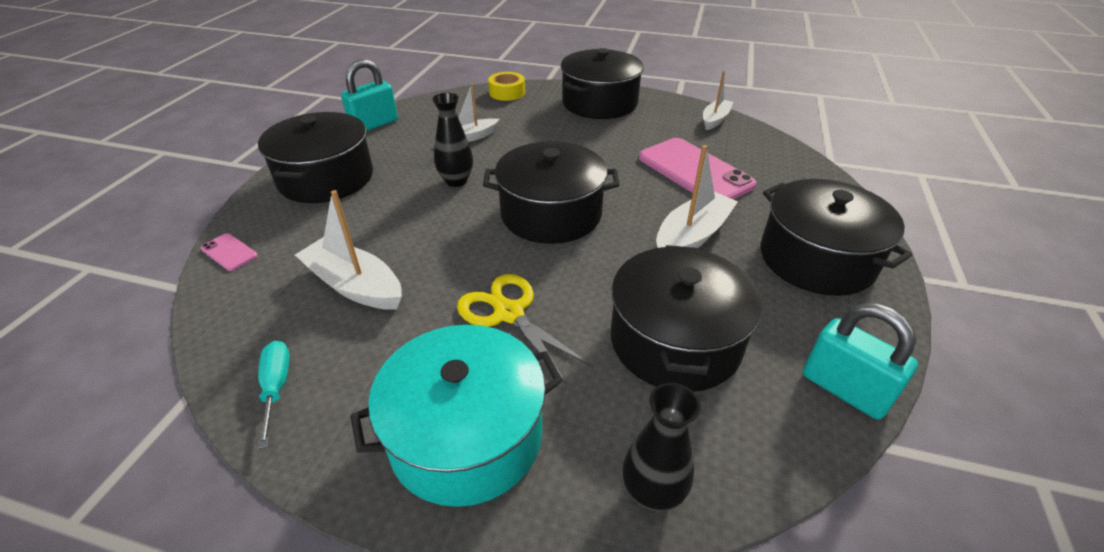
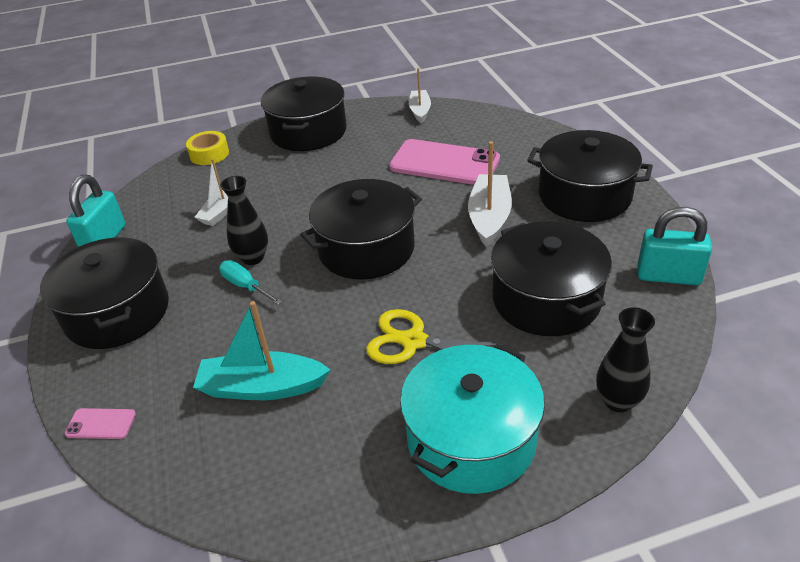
camera: 30 degrees left, 0 degrees up
turquoise screwdriver [258,341,290,449] -> turquoise screwdriver moved to [219,260,282,305]
white boat [295,190,402,310] -> turquoise boat [193,301,330,400]

